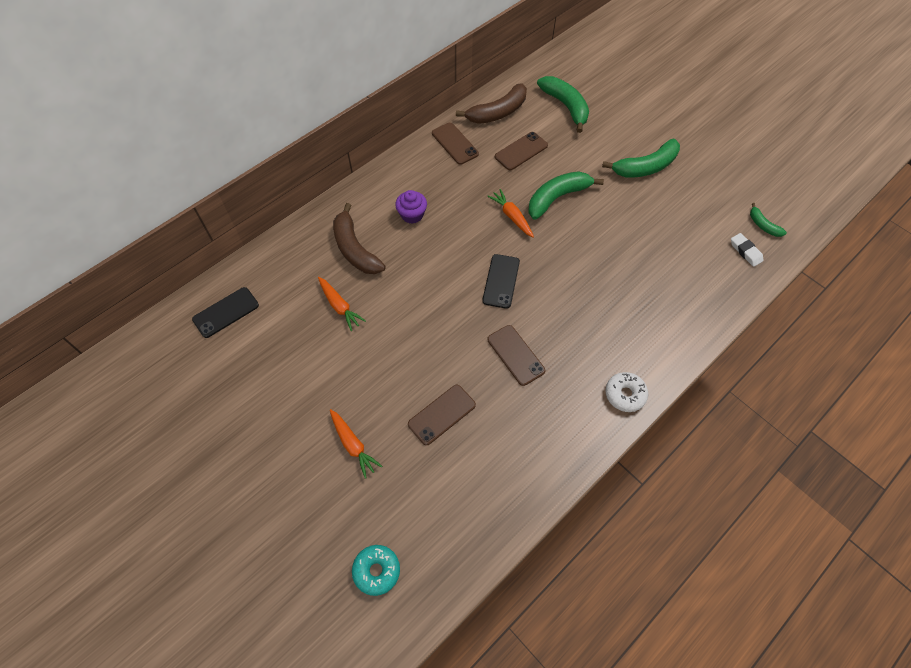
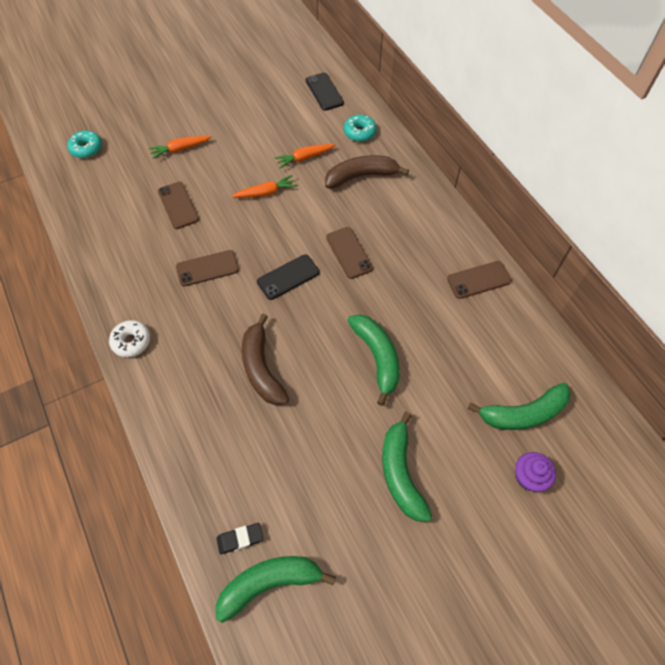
camera: 105 degrees right, 0 degrees up
purple cupcake [395,190,427,224] -> purple cupcake moved to [515,452,556,492]
brown banana [456,83,527,124] -> brown banana moved to [242,314,289,405]
black phone [482,254,520,309] -> black phone turned 60 degrees counterclockwise [257,254,319,300]
orange carrot [487,189,534,238] -> orange carrot moved to [232,175,297,198]
brown phone [495,132,548,170] -> brown phone moved to [326,227,373,279]
white eraser [731,233,763,267] -> black eraser [216,523,263,554]
green banana [750,203,787,237] -> green banana [216,556,336,623], size x1.95
none -> turquoise donut [344,115,376,142]

